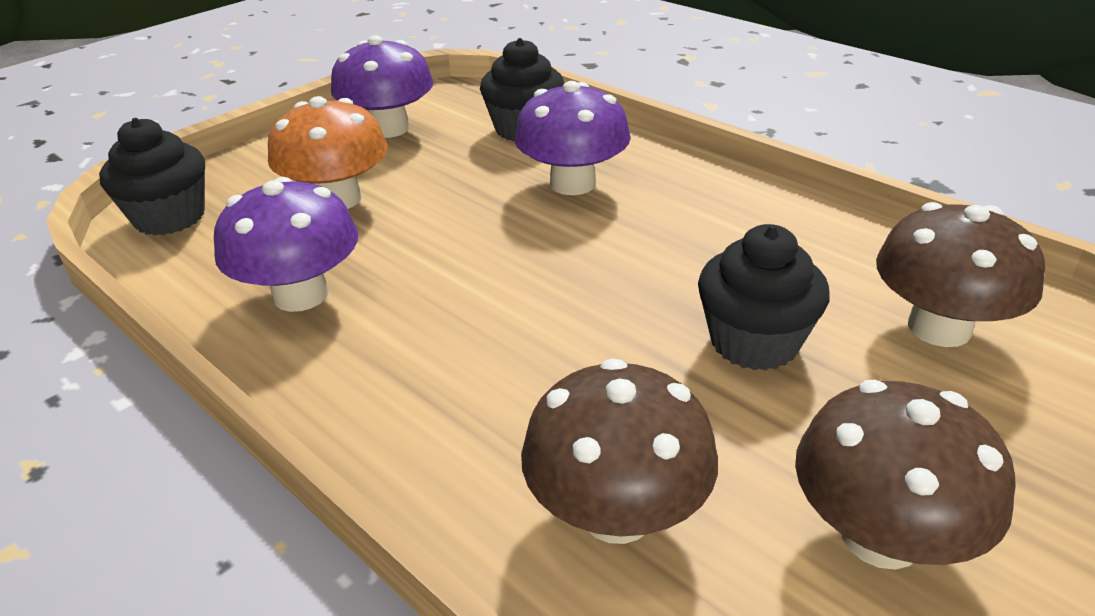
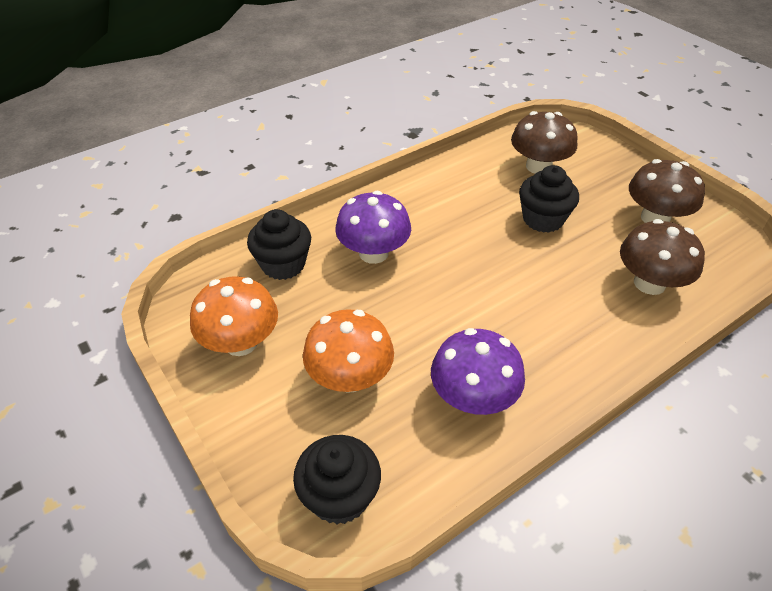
camera: 80 degrees left, 10 degrees up
purple mushroom [331,35,434,138] -> orange mushroom [190,276,278,356]

